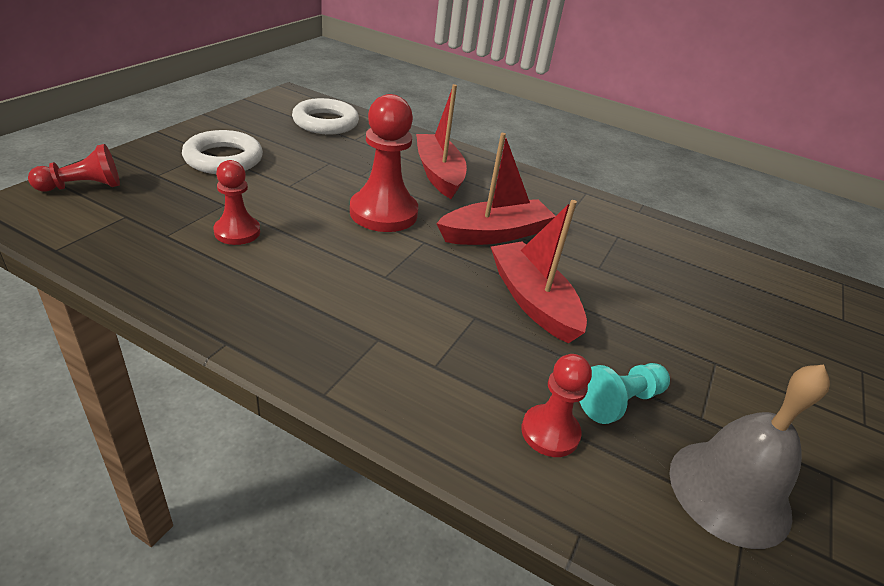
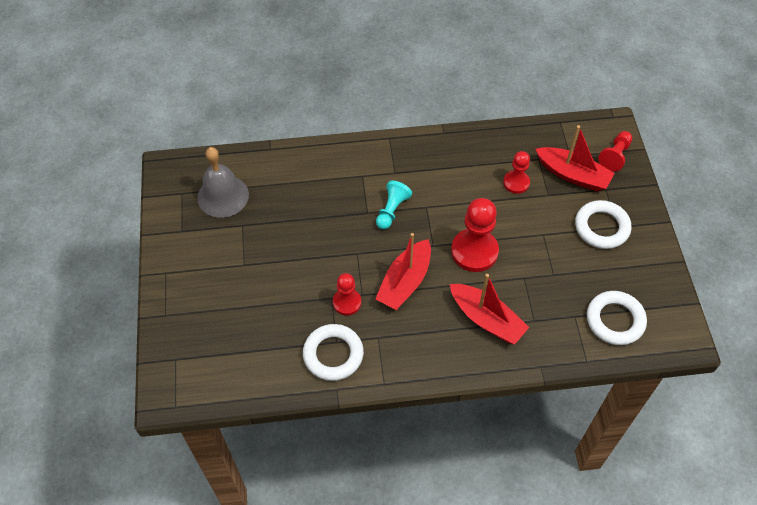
camera: 150 degrees right, 20 degrees up
red boat [491,200,587,343] -> red boat moved to [535,125,615,191]
red pawn [521,354,592,457] -> red pawn moved to [333,273,361,315]
turquoise pawn [579,363,670,424] -> turquoise pawn moved to [376,181,412,229]
none -> white ring [303,324,364,381]

